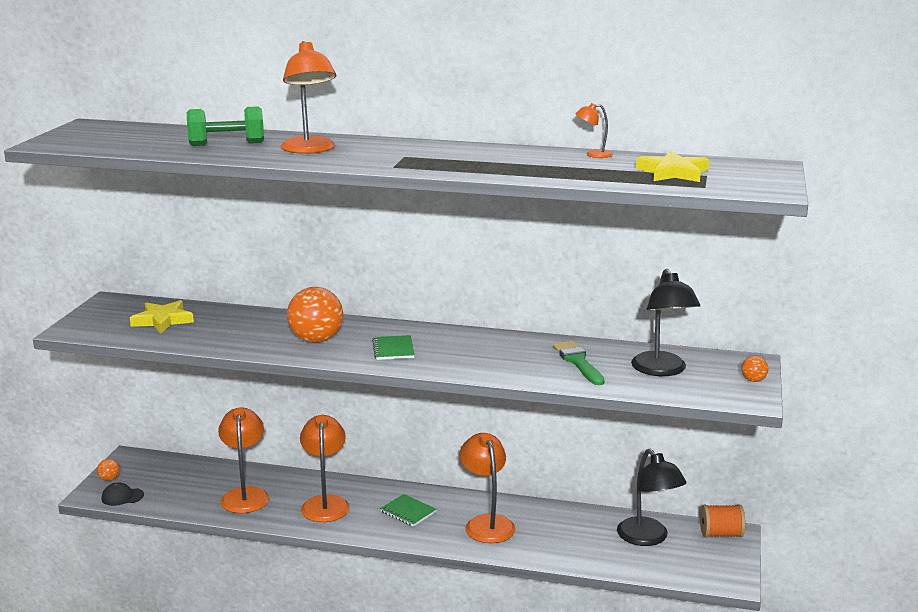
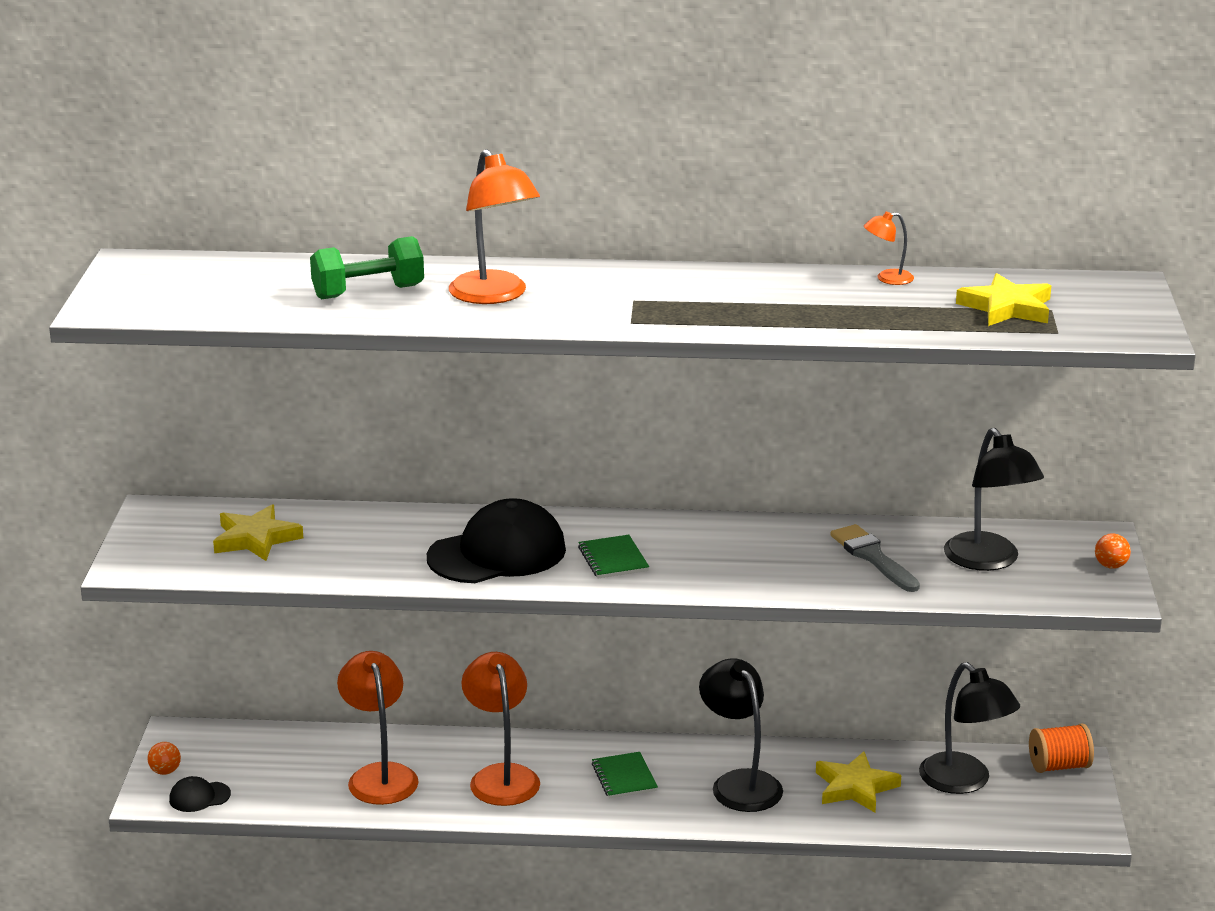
camera: 10 degrees left, 5 degrees up
orange ball [287,287,343,343] -> black cap [427,498,566,583]
green notebook [380,494,437,527] -> green notebook turned 45 degrees clockwise [592,752,658,799]
orange lamp [460,433,516,543] -> black lamp [699,658,783,812]
green brush [553,341,605,385] -> grey brush [830,524,920,592]
none -> yellow star [816,751,901,812]

